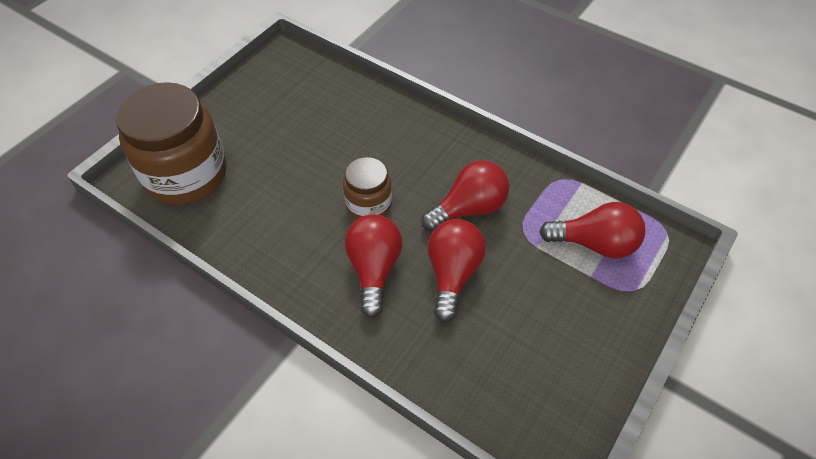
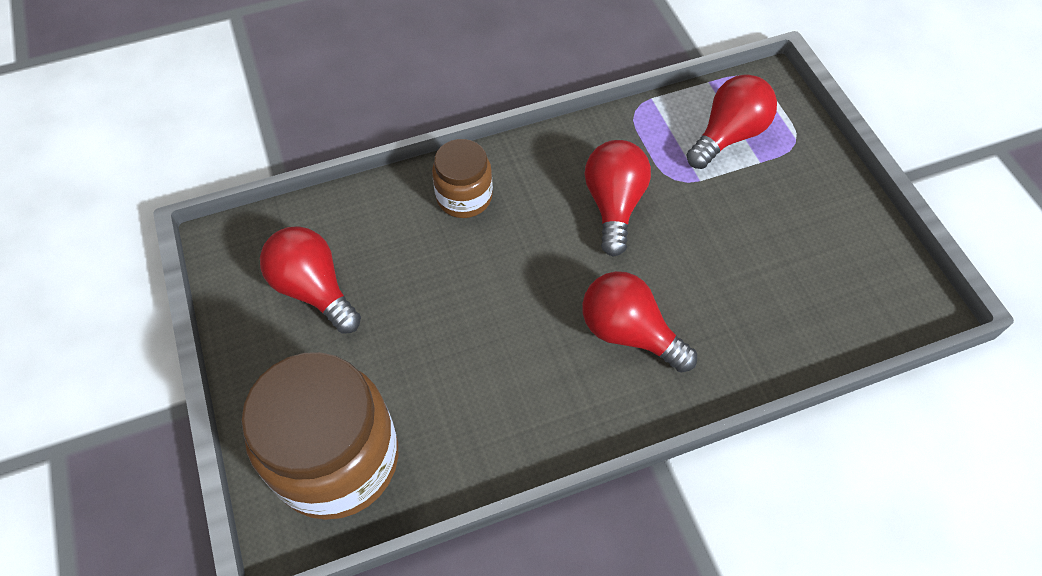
camera: 55 degrees left, 5 degrees up
brown jar [343,157,392,219] -> brown jar moved to [432,139,493,218]
red light bulb [428,219,486,322] -> red light bulb moved to [260,226,361,334]

